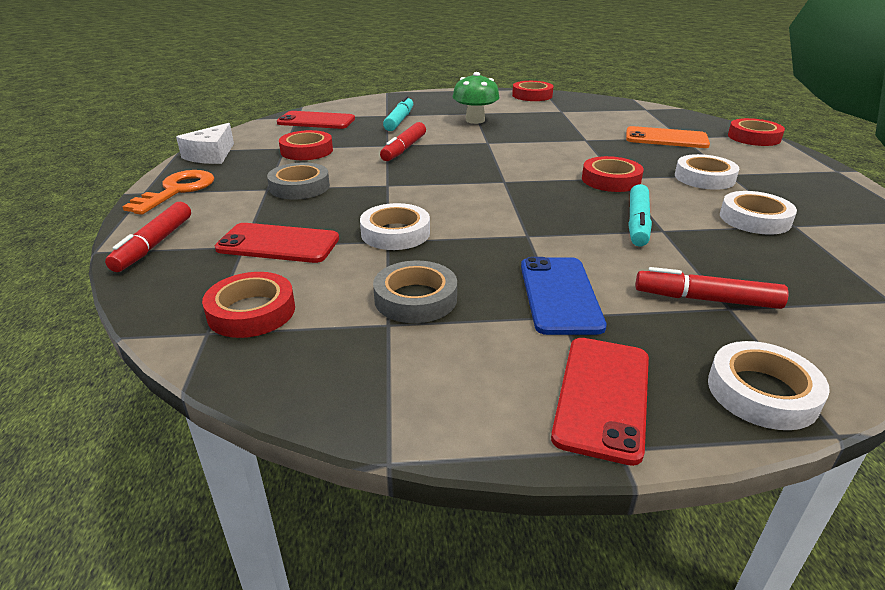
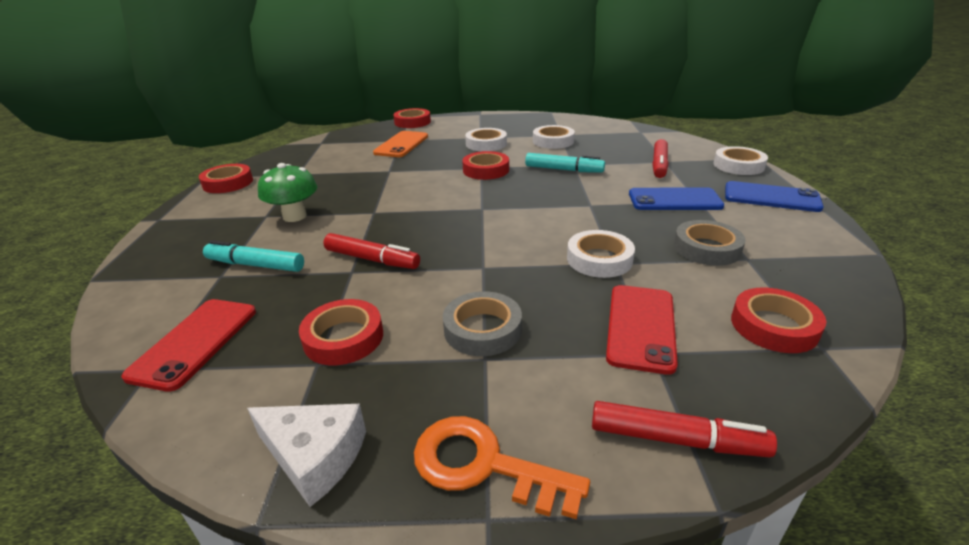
camera: 85 degrees left, 0 degrees up
red phone [551,338,649,466] -> blue phone [725,181,824,212]

